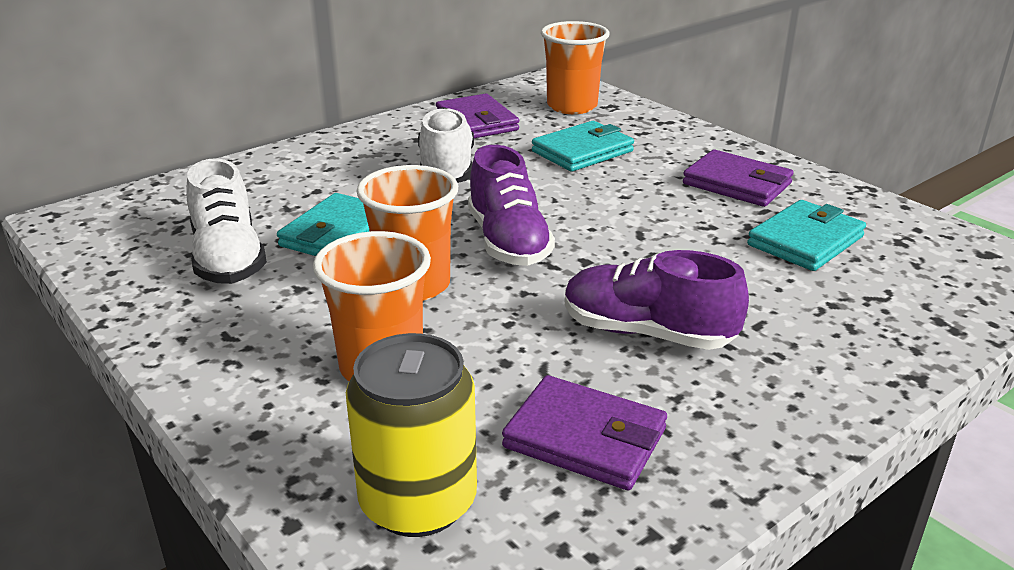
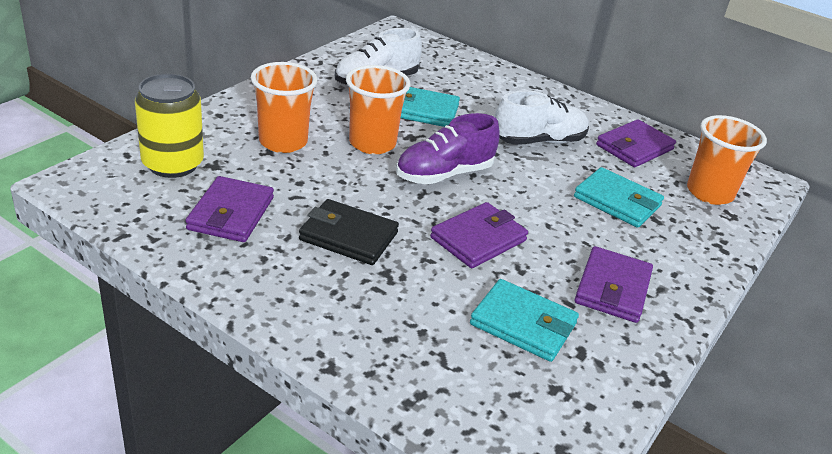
camera: 70 degrees right, 5 degrees up
purple shoe [565,250,749,350] -> black wallet [299,199,399,265]
none -> purple wallet [430,202,528,268]

